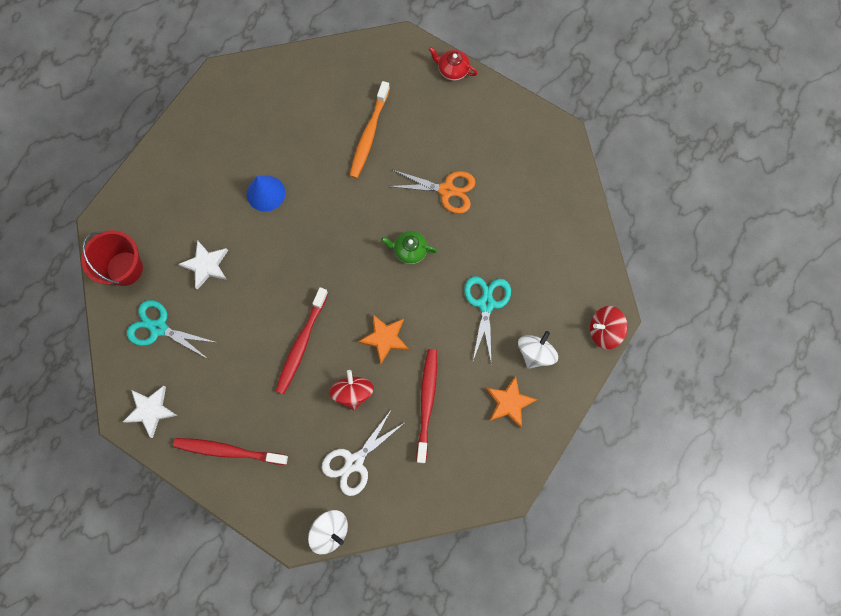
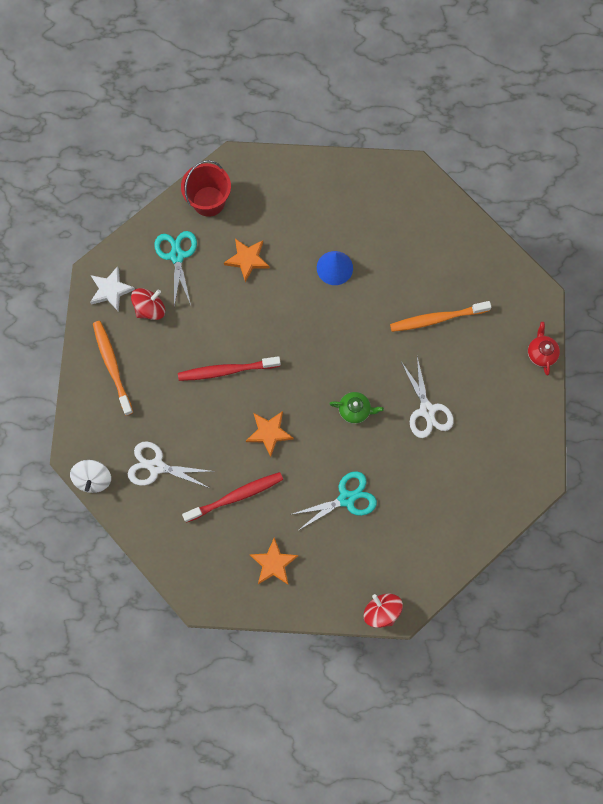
camera: 60 degrees right, 0 degrees up
red toothbrush [173,438,288,465] -> orange toothbrush [93,321,133,416]
white star [179,240,228,290] -> orange star [224,239,270,282]
red spinning top [329,370,374,410] -> red spinning top moved to [131,288,165,320]
green teapot [381,231,438,264] -> green teapot turned 120 degrees clockwise [329,392,384,424]
orange scissors [388,170,476,214] -> white scissors [401,357,454,438]
white spinning top [518,331,558,369] -> none

